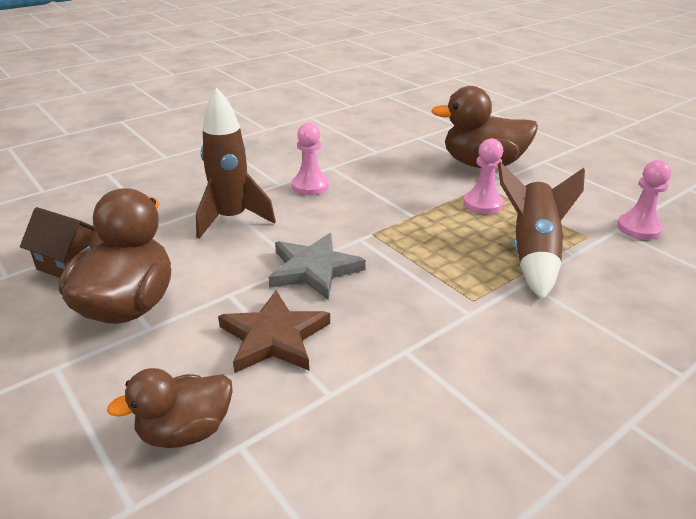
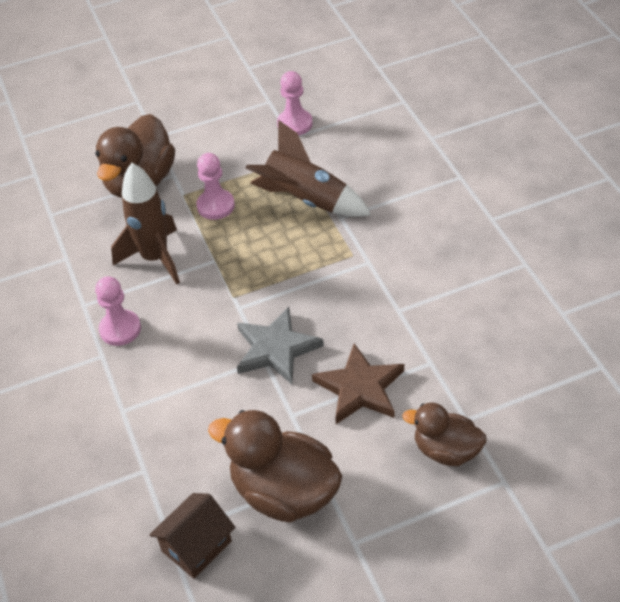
camera: 70 degrees left, 15 degrees up
brown duck [107,368,233,448] -> brown duck turned 120 degrees clockwise [402,402,487,466]
brown rocket [196,87,276,239] -> brown rocket moved to [111,163,180,284]

